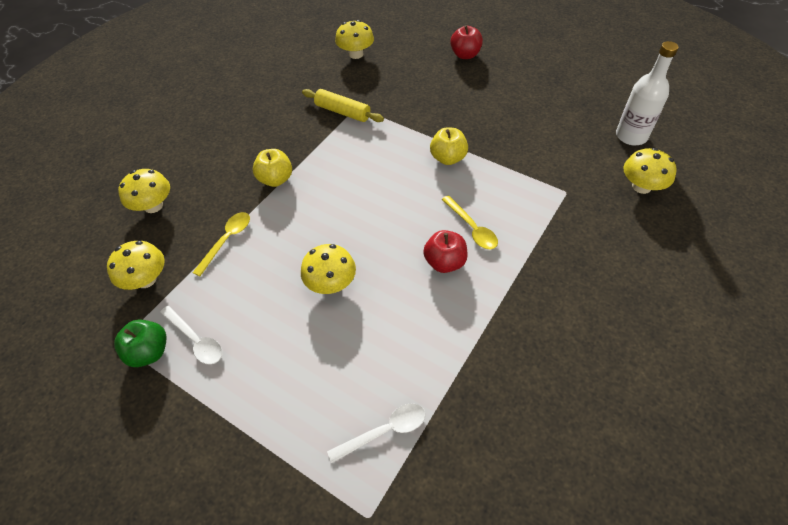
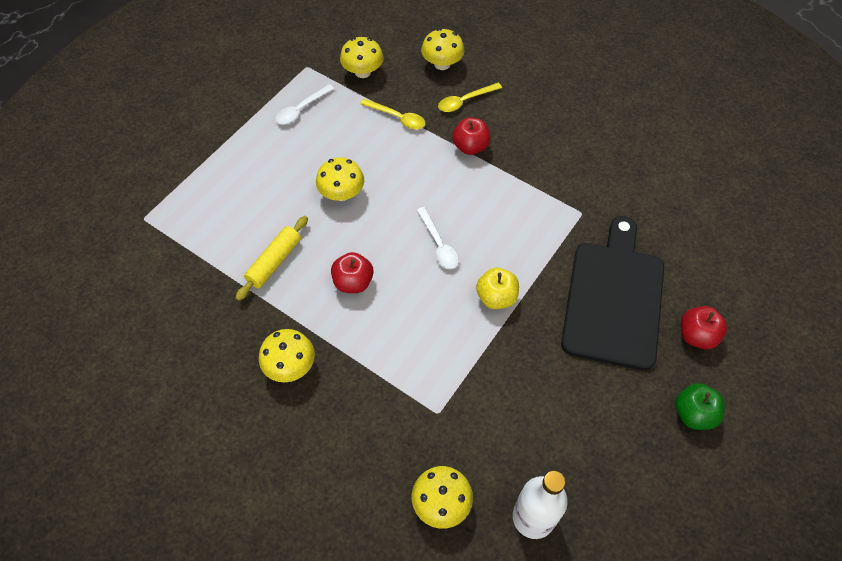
camera: 90 degrees right, 5 degrees up
green apple [114,320,167,367] -> green apple moved to [675,383,725,430]
yellow apple [253,149,292,187] -> red apple [452,117,490,155]
yellow rolling pin [302,89,384,122] -> yellow rolling pin moved to [235,216,308,301]
white spoon [327,403,425,463] -> white spoon moved to [416,207,459,269]
yellow mushroom [335,20,374,59] -> yellow mushroom moved to [259,329,315,382]
yellow spoon [442,195,498,249] -> yellow spoon moved to [438,83,502,112]
none -> black cutting board [561,216,664,371]

